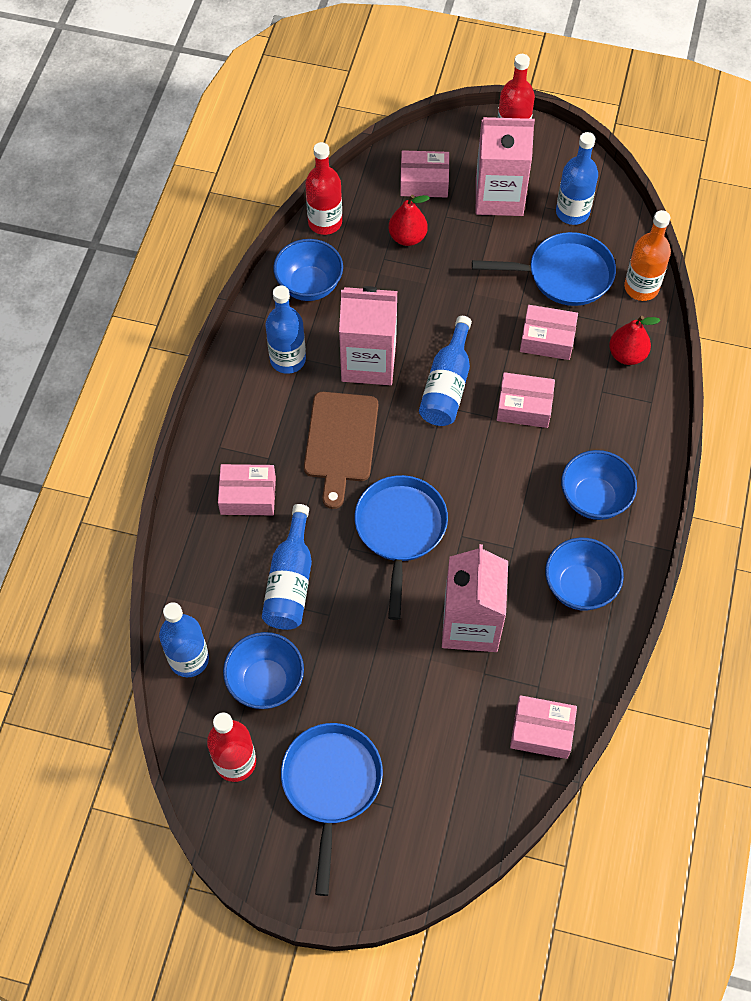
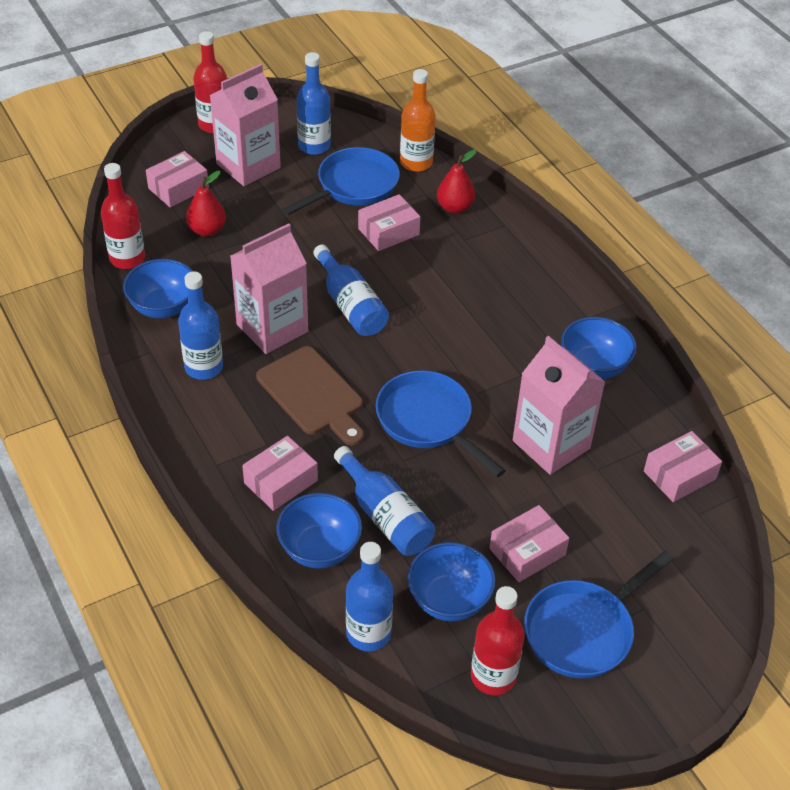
camera: 45 degrees left, 15 degrees down
blue pan [281,723,383,896] -> blue pan turned 90 degrees counterclockwise [524,551,674,679]
pink box [497,372,555,428] -> pink box moved to [489,505,569,582]
blue bowl [561,450,637,520] -> blue bowl moved to [276,493,362,568]

